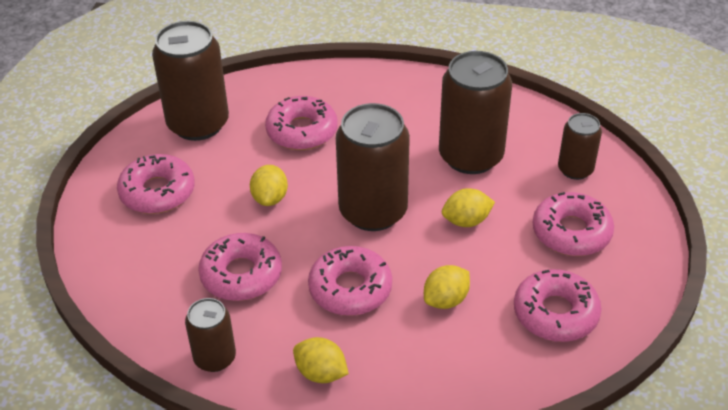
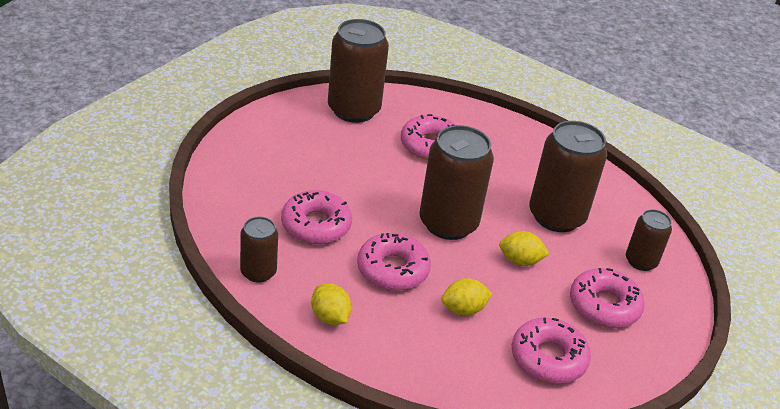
camera: 20 degrees right, 5 degrees down
pink donut [117,154,195,214] -> none
yellow lemon [250,165,288,206] -> none

